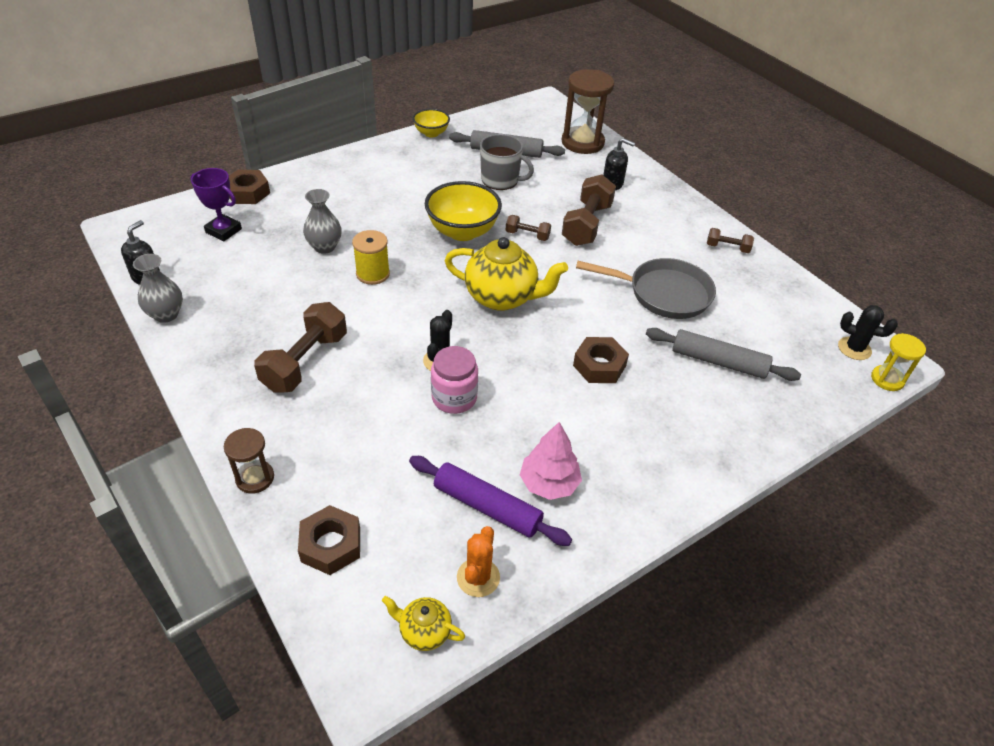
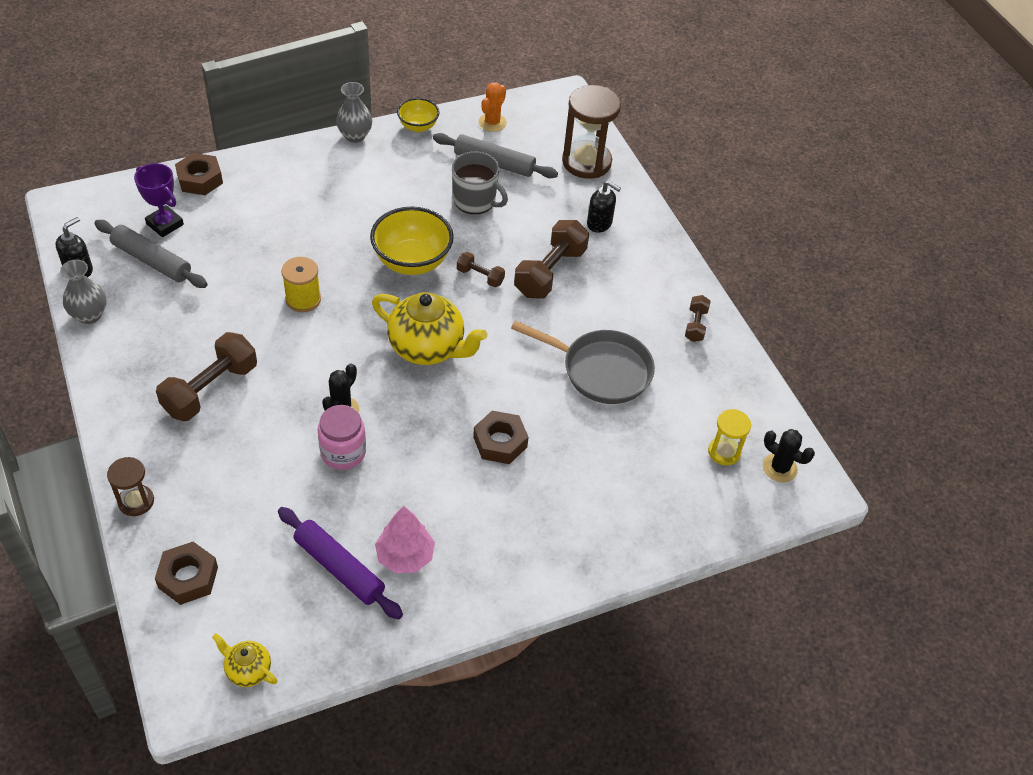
camera: 10 degrees right, 5 degrees up
grey vase [303,189,342,254] -> grey vase moved to [336,82,372,143]
orange cactus [457,526,500,597] -> orange cactus moved to [478,82,507,132]
grey rolling pin [646,328,801,381] -> grey rolling pin moved to [95,220,208,288]
brown dumbbell [707,228,754,253] -> brown dumbbell turned 75 degrees clockwise [685,295,711,342]
yellow hourglass [871,333,926,391] -> yellow hourglass moved to [708,409,751,465]

